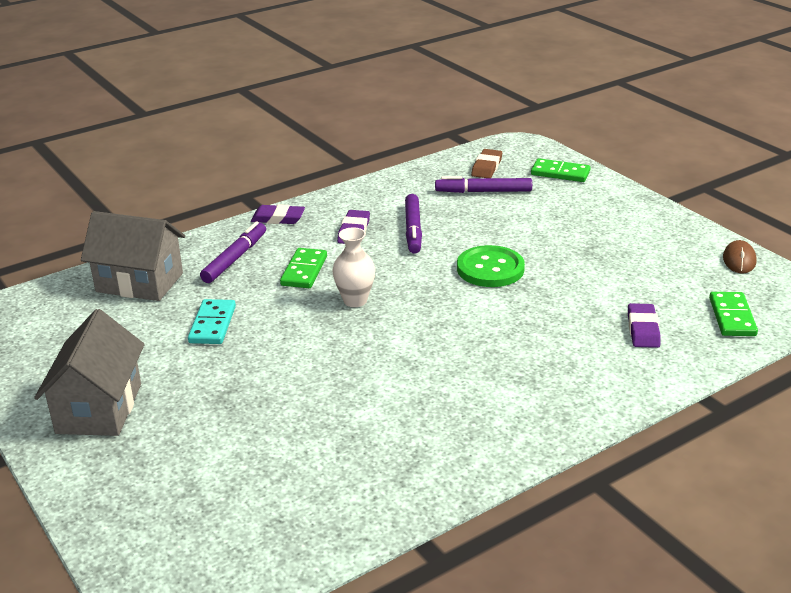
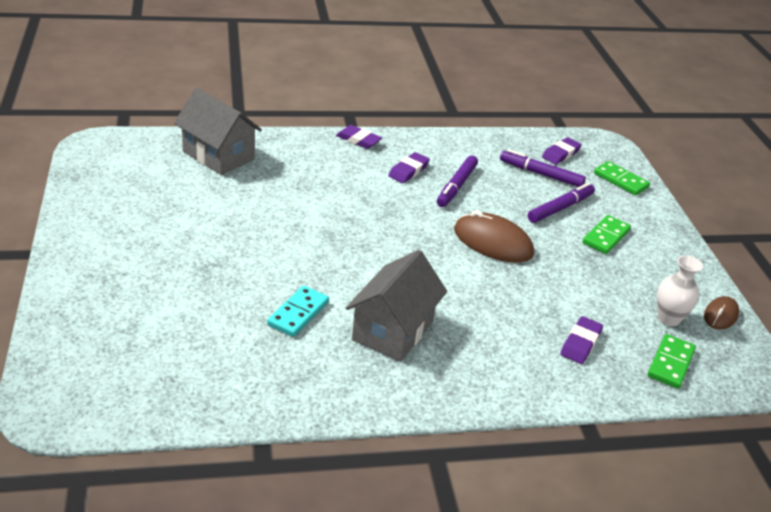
camera: 20 degrees right, 5 degrees up
grey house [34,309,145,436] -> grey house moved to [346,250,447,362]
turquoise domino [188,299,236,344] -> turquoise domino moved to [267,286,329,337]
purple marker [200,221,266,283] -> purple marker moved to [528,183,595,223]
green domino [280,248,327,288] -> green domino moved to [582,215,631,254]
white vase [333,227,375,307] -> white vase moved to [657,255,703,326]
green button [457,245,525,287] -> brown mouse [454,210,534,263]
brown eraser [471,149,502,178] -> purple eraser [542,137,582,165]

